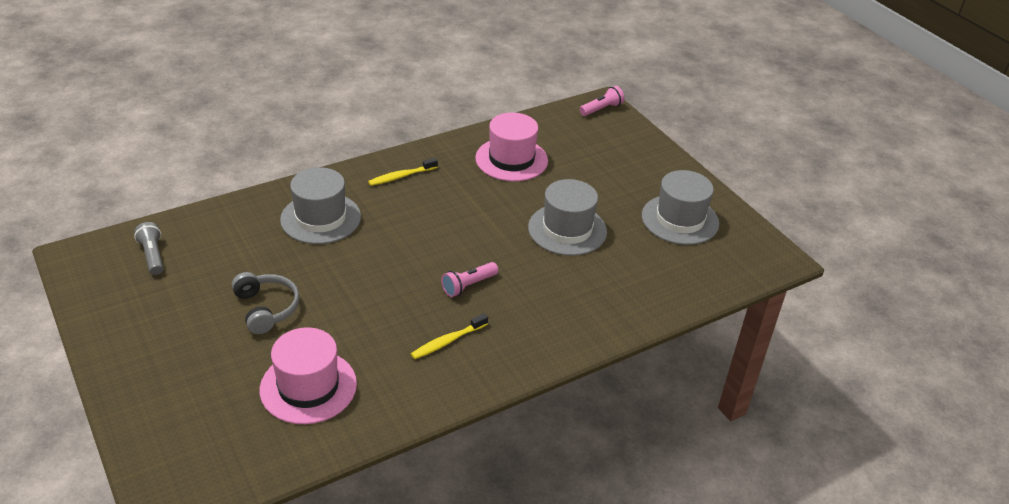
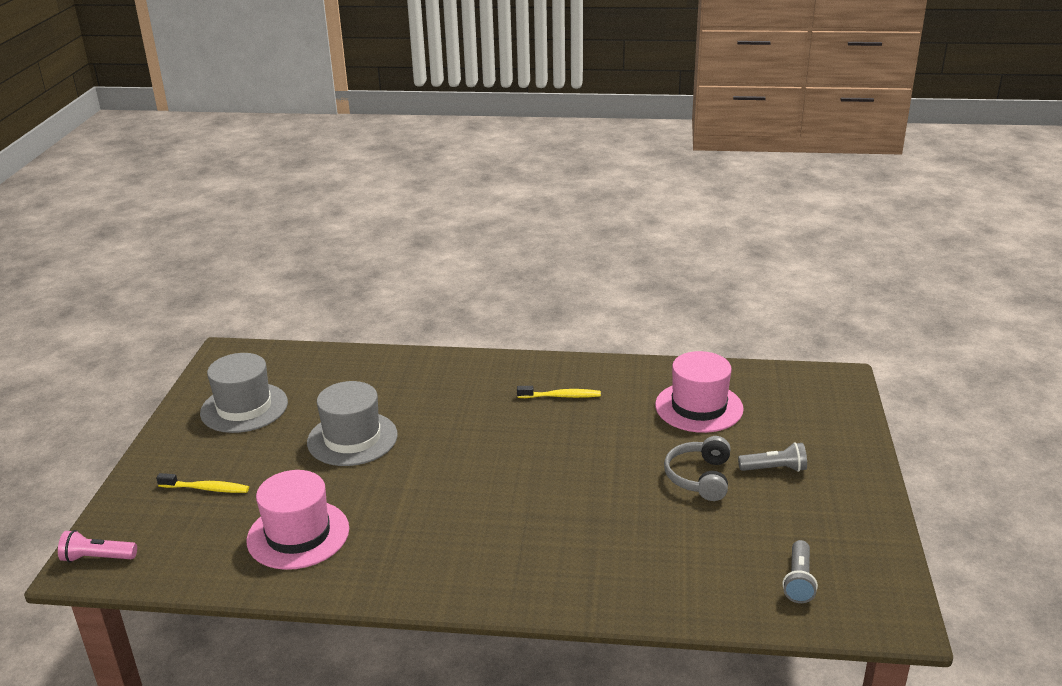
camera: 140 degrees left, 10 degrees down
grey hat [280,167,361,244] -> none
yellow toothbrush [368,158,438,186] -> yellow toothbrush moved to [156,473,249,493]
pink flashlight [441,262,498,297] -> none
none -> grey flashlight [738,442,807,472]

